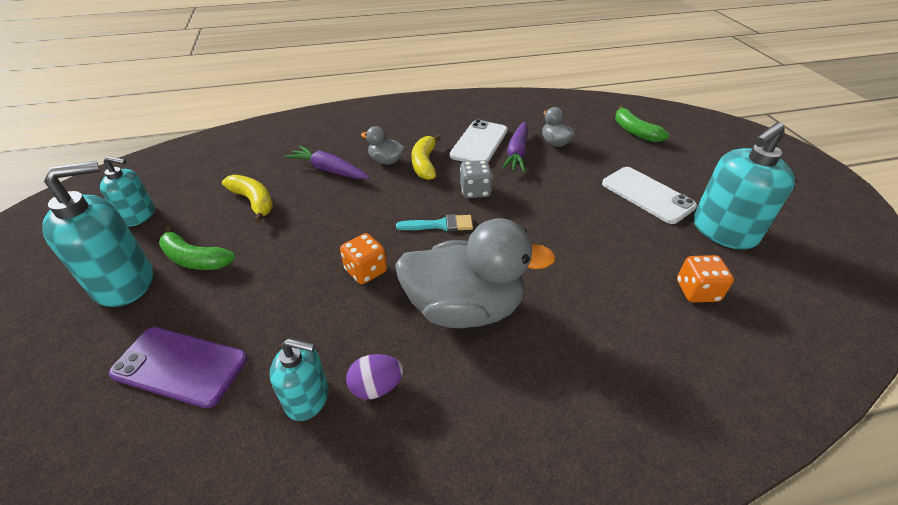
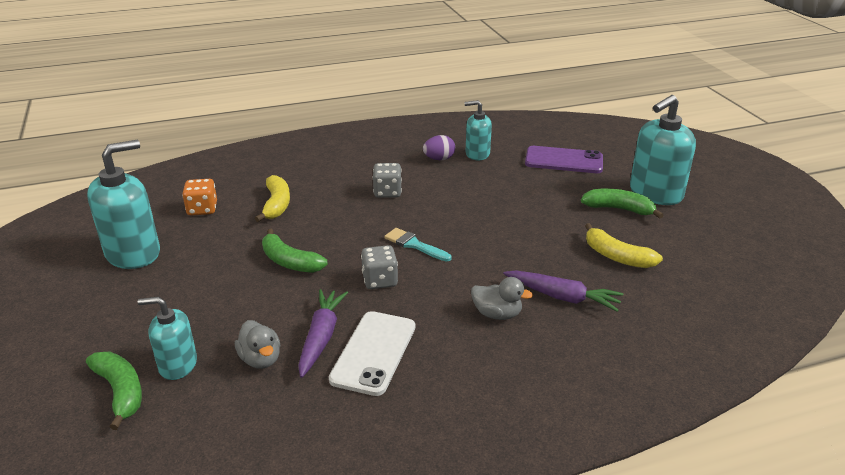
camera: 175 degrees right, 10 degrees down
turquoise soap dispenser [100,156,155,226] -> turquoise soap dispenser moved to [138,297,197,380]
orange dice [340,233,387,284] -> none
grey duck [395,218,556,328] -> grey dice [373,163,402,198]
turquoise brush [396,214,473,232] -> turquoise brush turned 45 degrees clockwise [384,228,452,262]
yellow banana [411,134,441,180] -> yellow banana moved to [255,175,290,222]
white phone [602,167,697,224] -> none
none -> green banana [262,229,328,273]

